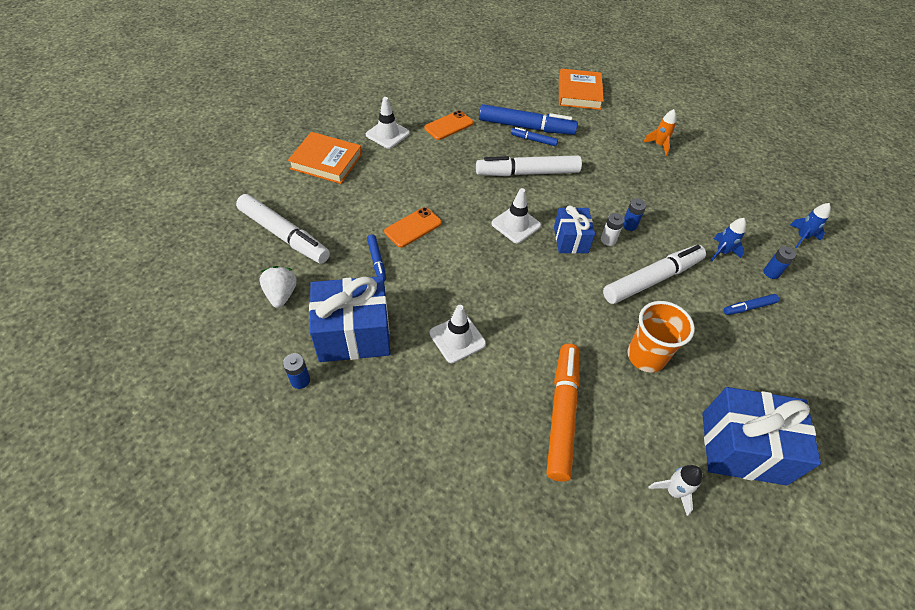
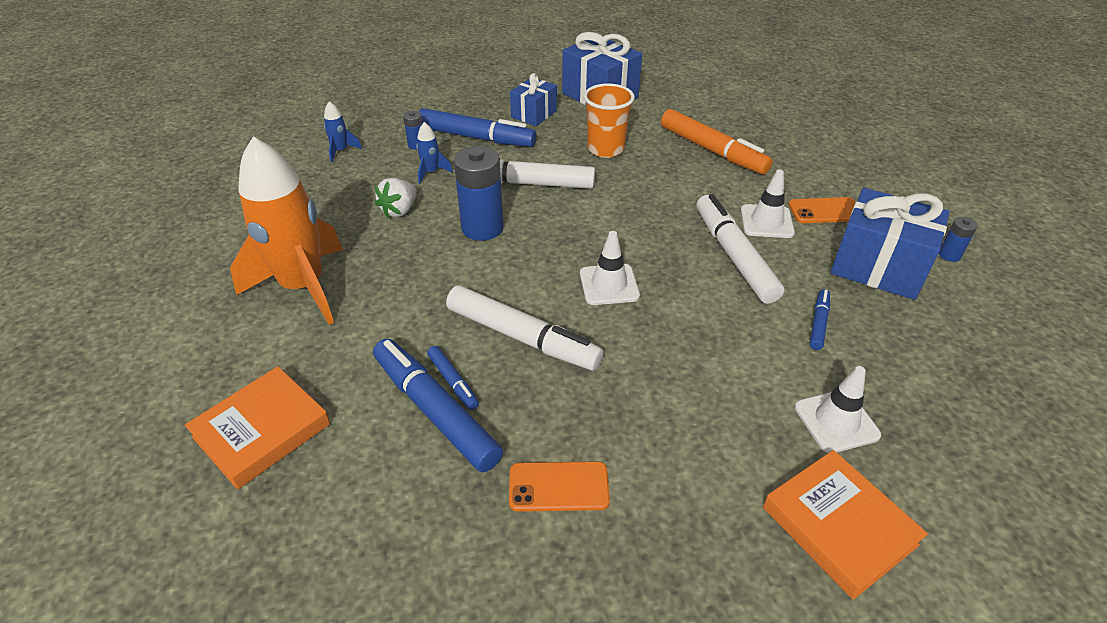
camera: 140 degrees left, 10 degrees down
white marker [236,194,330,264] -> white marker moved to [696,194,784,304]
white strawberry [260,266,297,308] -> white strawberry moved to [375,178,417,218]
white traffic cone [366,97,410,149] -> white traffic cone moved to [795,366,881,453]
orange phone [384,207,442,248] -> orange phone moved to [788,197,856,223]
orange marker [547,344,580,482] -> orange marker turned 90 degrees counterclockwise [661,109,773,174]
blue gift [554,206,595,254] -> blue gift moved to [510,73,557,126]
white battery [601,213,625,246] -> none
blue battery [623,198,646,231] -> blue battery [454,146,504,241], size x2.10
orange rocket [643,109,677,156] -> orange rocket [230,137,343,325], size x2.49
white rocket [648,465,702,516] -> none
blue marker [724,294,779,315] -> blue marker [419,108,537,147], size x2.09

